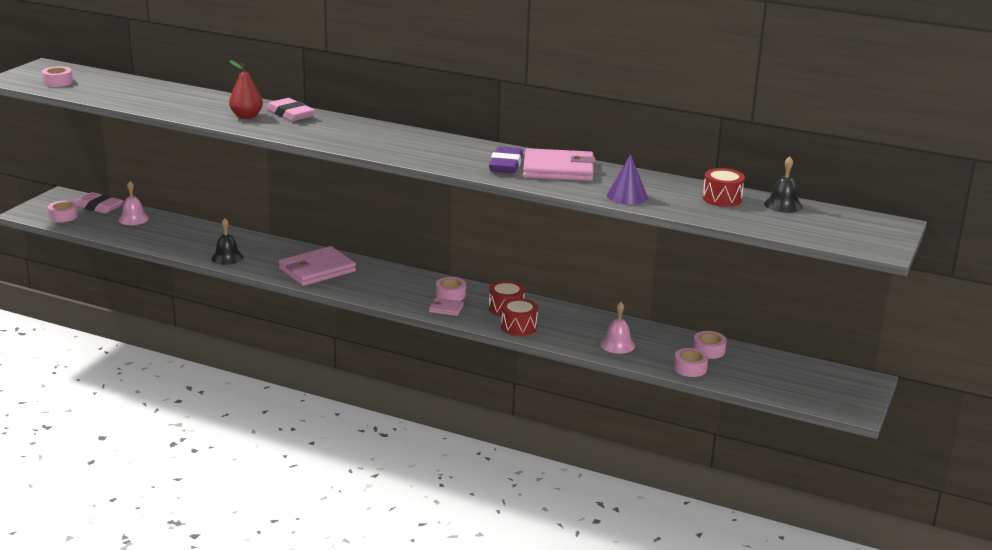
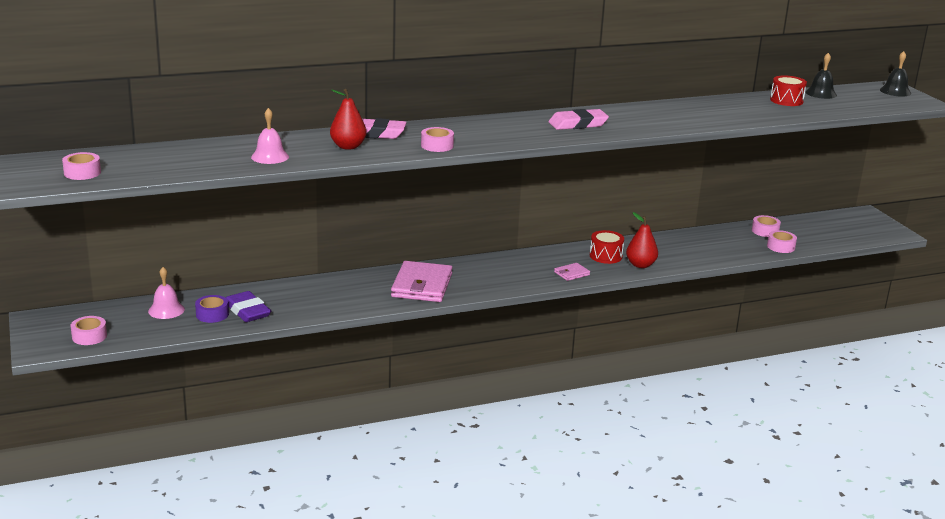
camera: 45 degrees left, 0 degrees up
pink eraser [75,192,124,214] -> pink eraser moved to [549,109,609,130]
black bell [211,218,244,265] -> black bell moved to [880,51,911,97]
pink tape [436,277,466,301] -> pink tape moved to [421,127,454,152]
purple eraser [489,147,523,173] -> purple eraser moved to [226,291,271,322]
red drum [501,298,538,336] -> red pear [626,212,658,268]
pink wallet [523,148,596,181] -> none
pink bell [600,302,635,354] -> pink bell moved to [251,108,289,164]
purple cone [607,154,648,205] -> none
none -> purple tape [195,295,229,323]

